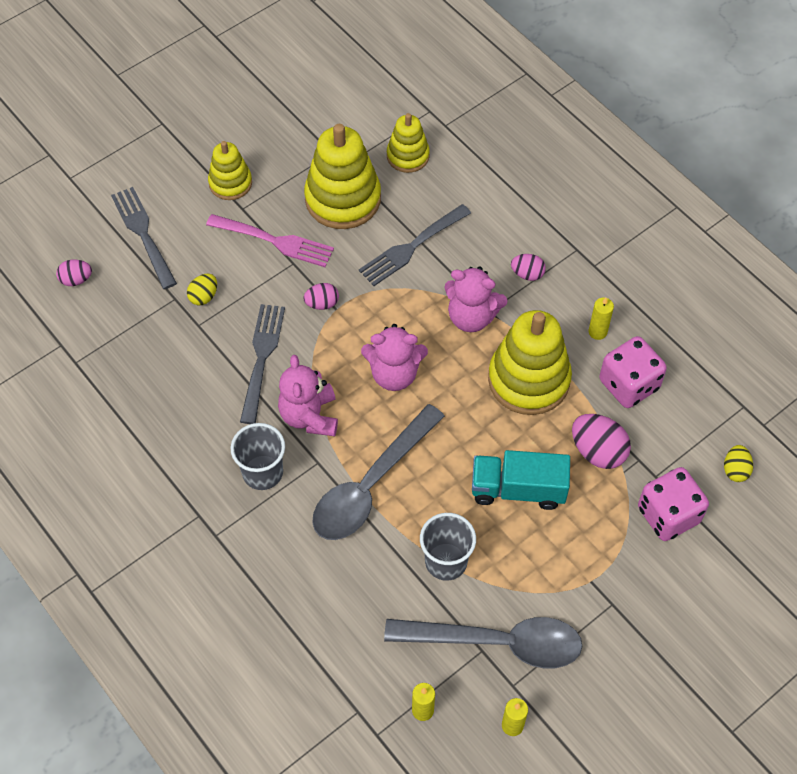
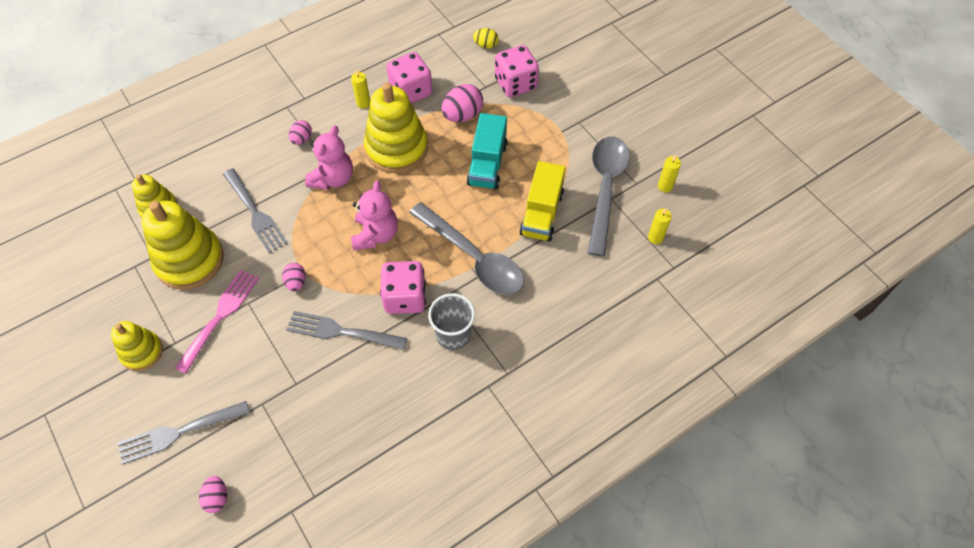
camera: 85 degrees left, 0 degrees up
yellow egg [187,274,217,305] -> none
pink teddy bear [278,355,338,436] -> pink dice [380,261,426,314]
grey cup [420,513,476,581] -> yellow truck [519,161,566,241]

